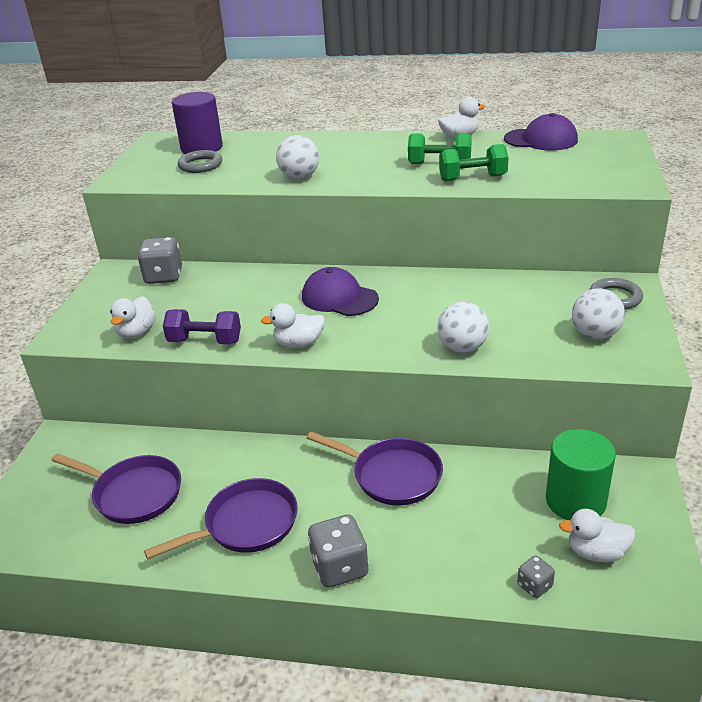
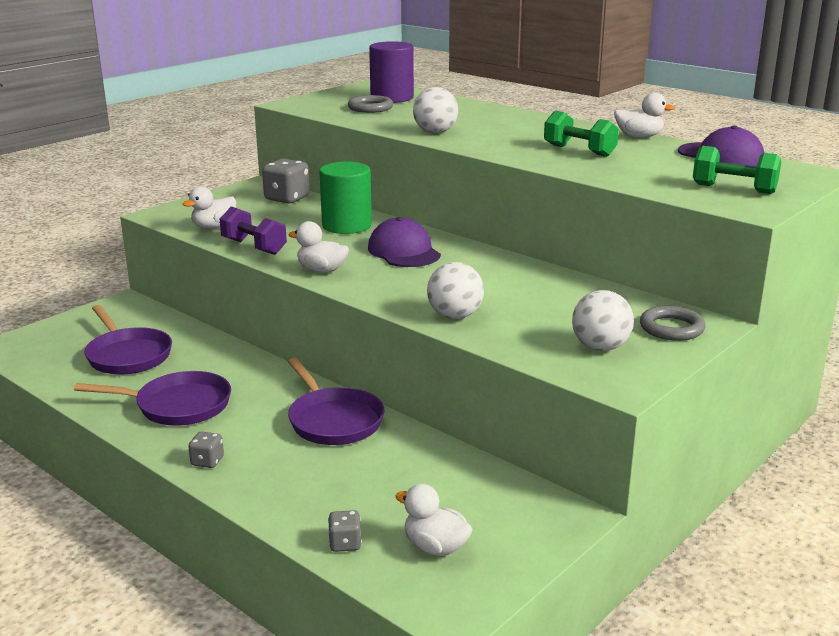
camera: 30 degrees right, 10 degrees down
grey dice [308,514,369,588] -> grey dice [188,432,224,468], size x0.54
green dumbbell [439,144,509,181] -> green dumbbell moved to [693,146,781,194]
green cylinder [546,429,616,520] -> green cylinder moved to [319,161,372,234]

